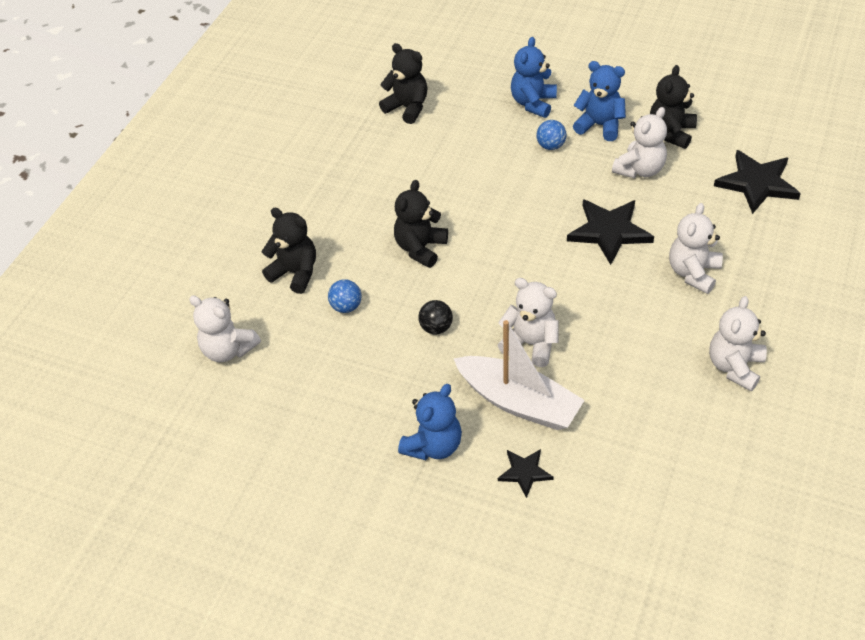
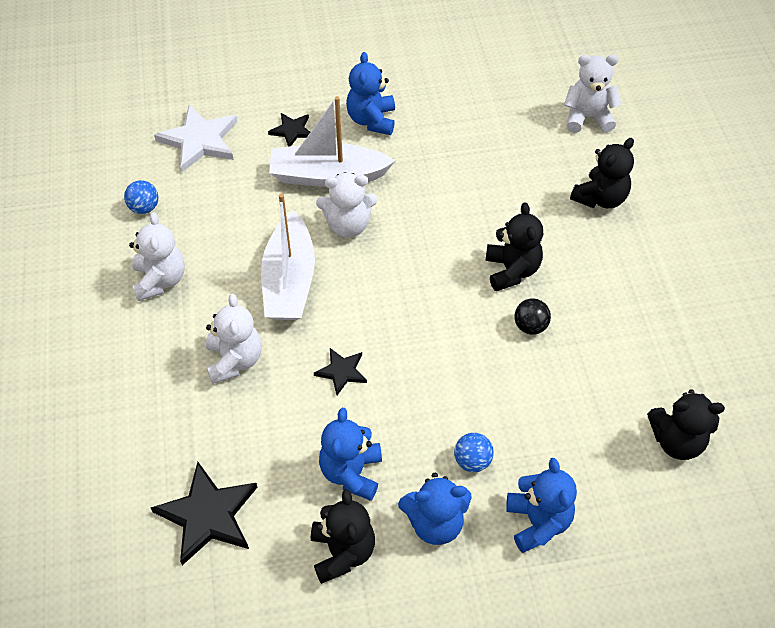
camera: 145 degrees right, 5 degrees up
black teddy bear [262,208,316,294] -> black teddy bear turned 45 degrees counterclockwise [570,138,634,208]
blue ball [328,279,361,313] -> blue ball moved to [124,180,158,214]
black ball [418,300,453,334] -> black ball moved to [514,298,551,335]
black star [567,199,654,265] -> black star [314,348,367,395], size x0.55
white teddy bear [612,107,667,178] -> blue teddy bear [319,408,382,501]
none -> white star [154,105,237,172]
none -> white boat [261,193,315,320]

